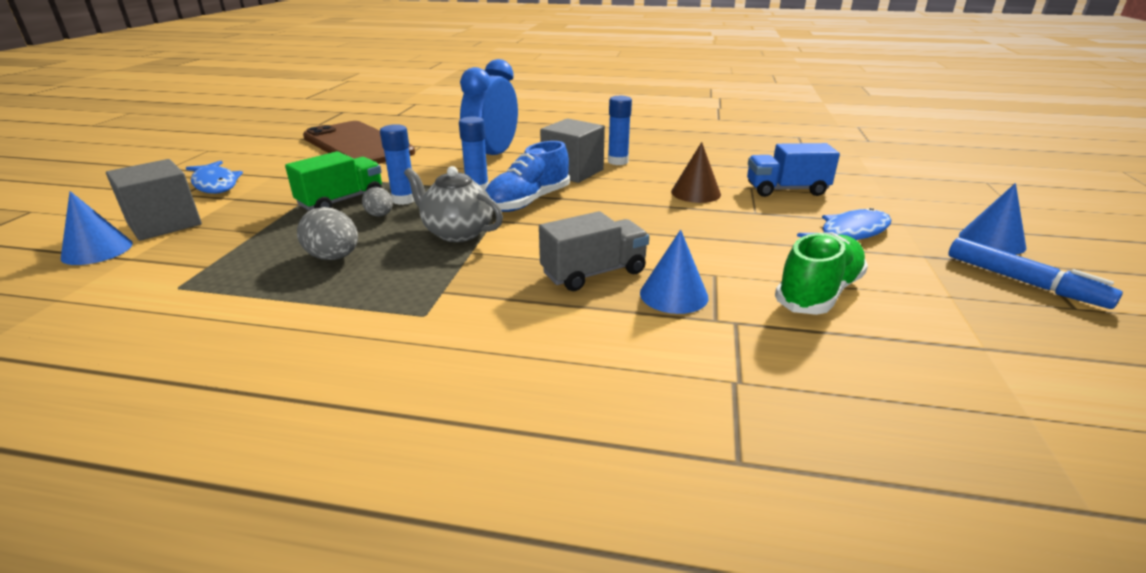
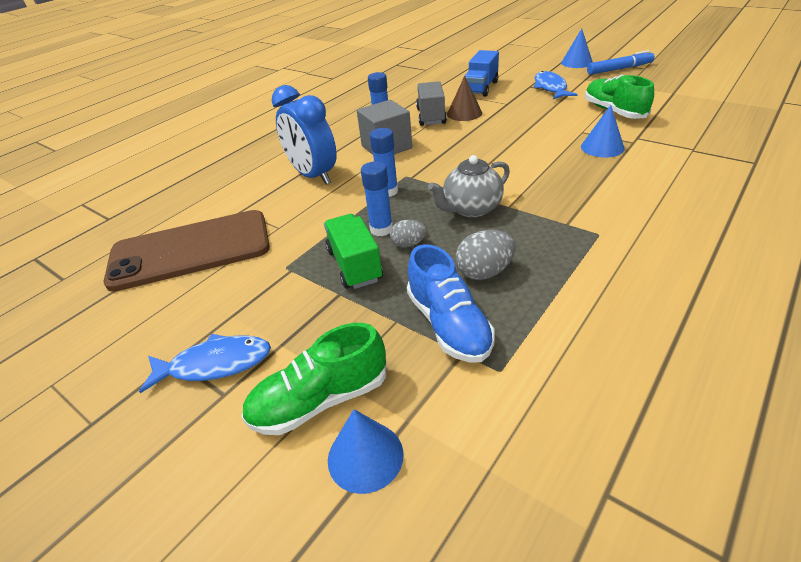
camera: 60 degrees left, 10 degrees up
grey cube [106,159,202,241] -> green shoe [241,323,386,435]
blue shoe [485,141,570,212] -> blue shoe moved to [407,244,495,363]
grey truck [539,211,649,291] -> grey truck moved to [416,81,447,126]

